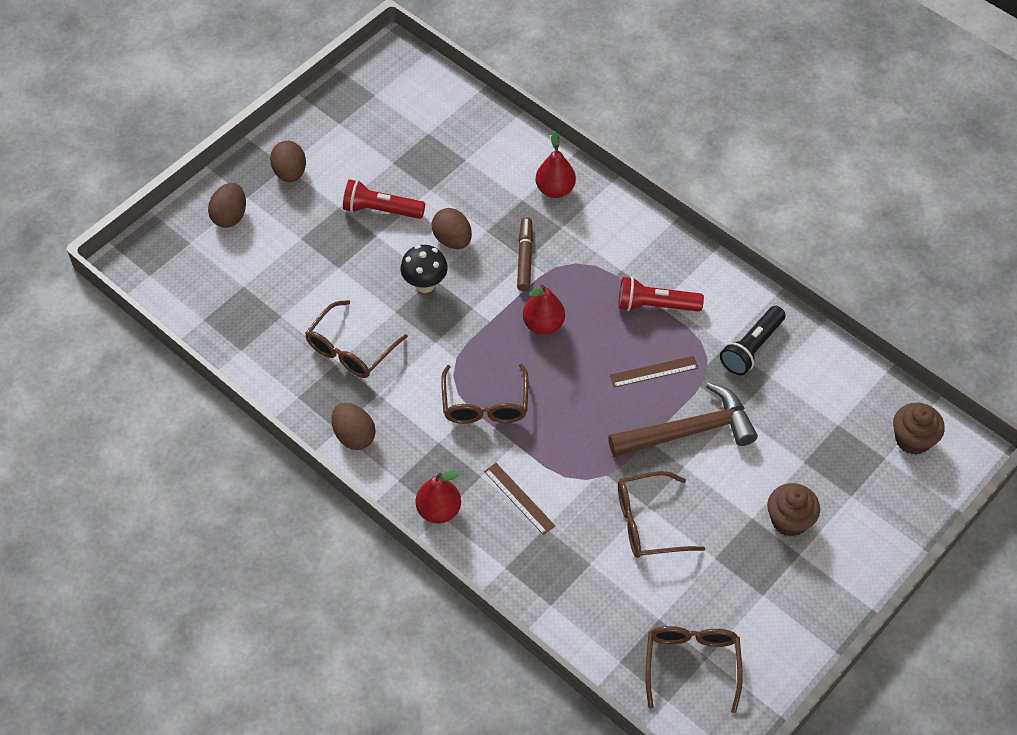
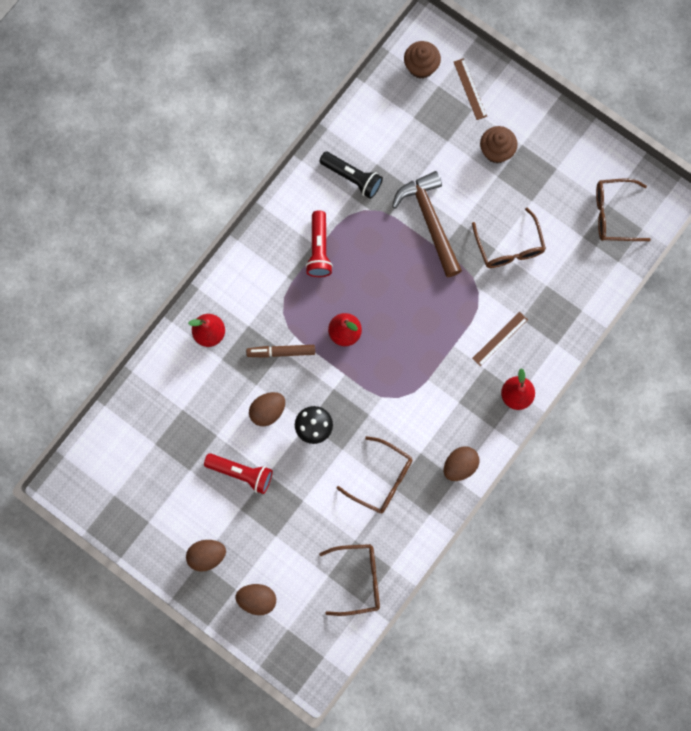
camera: 95 degrees left, 20 degrees up
red flashlight [343,179,425,219] -> red flashlight turned 75 degrees counterclockwise [204,453,273,494]
brown glasses [441,364,528,424] -> brown glasses moved to [319,544,380,616]
brown ruler [610,356,698,387] -> brown ruler moved to [454,58,487,120]

